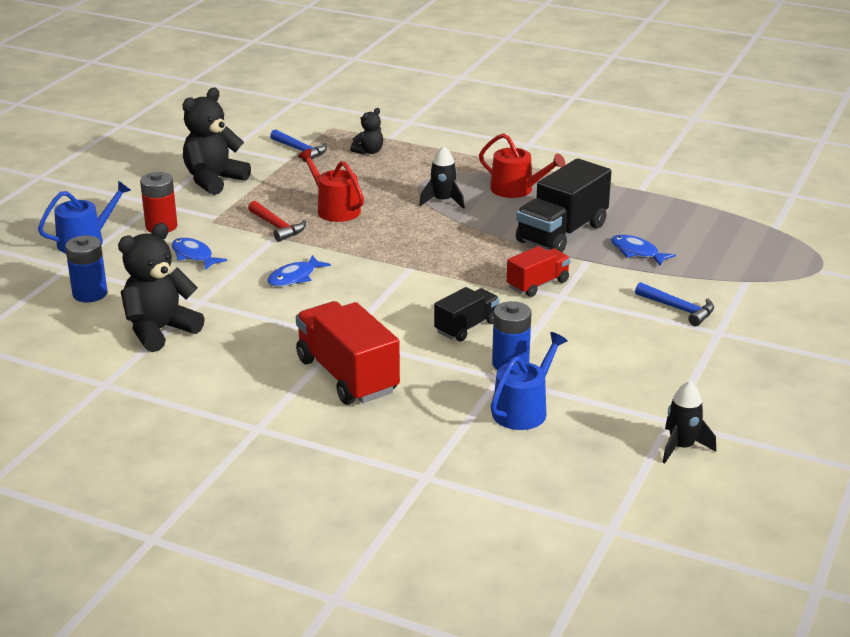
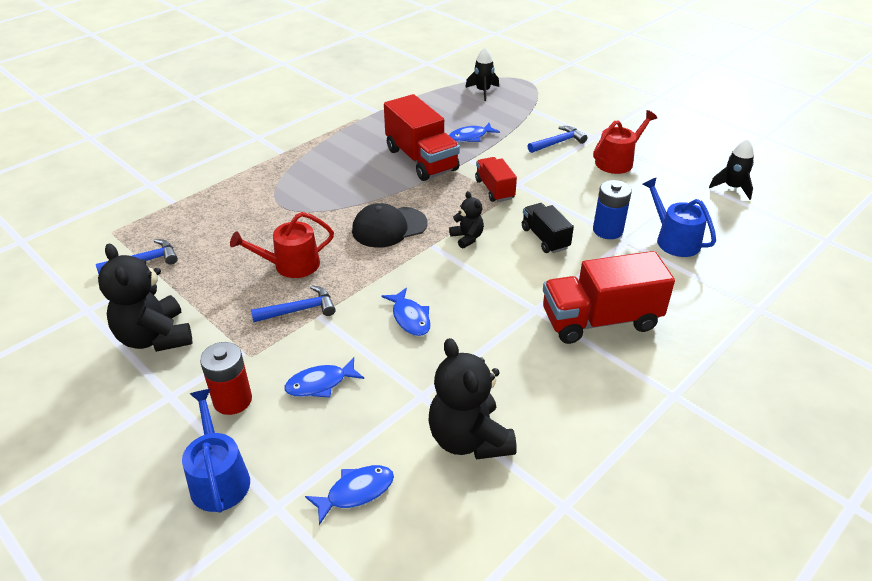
camera: 70 degrees left, 10 degrees up
blue battery [65,235,107,303] -> blue fish [305,465,394,525]
red hammer [248,201,306,242] -> blue hammer [251,285,336,322]
black teddy bear [350,108,383,155] -> black teddy bear moved to [449,191,484,249]
black rocket [419,146,465,209] -> black rocket moved to [465,48,499,101]
red watering can [479,133,565,198] -> red watering can moved to [593,110,658,174]
black truck [516,158,612,252] -> red truck [384,94,460,181]
none -> black cap [352,203,428,248]

